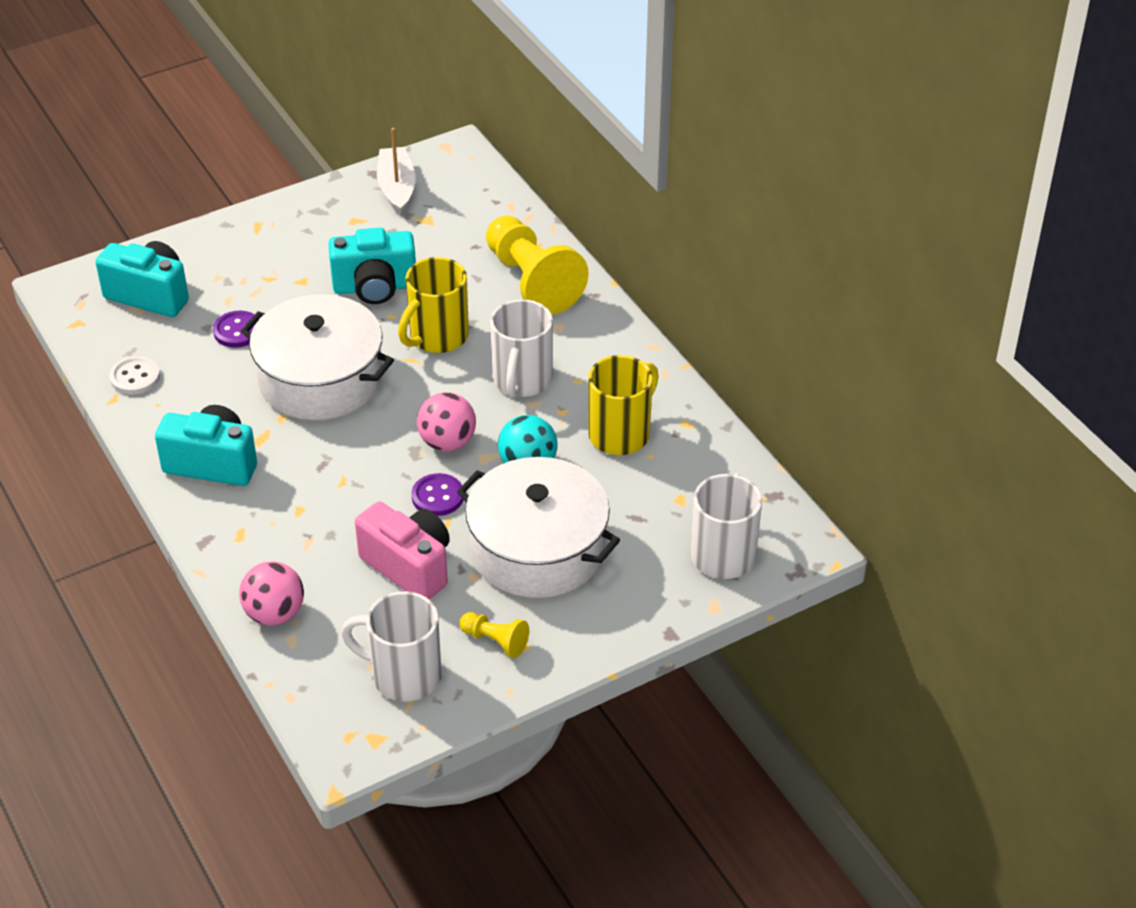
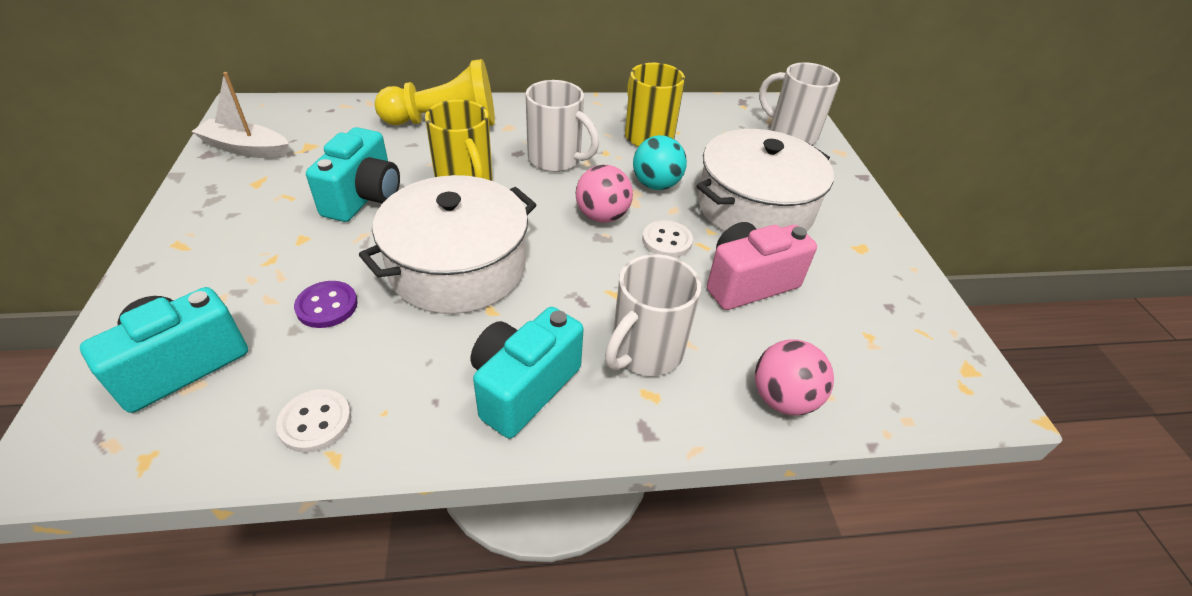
camera: 70 degrees left, 0 degrees up
white mug [341,591,441,702] -> white mug moved to [605,254,701,376]
purple button [412,473,464,516] -> white button [642,220,693,258]
yellow pawn [459,612,529,658] -> none

